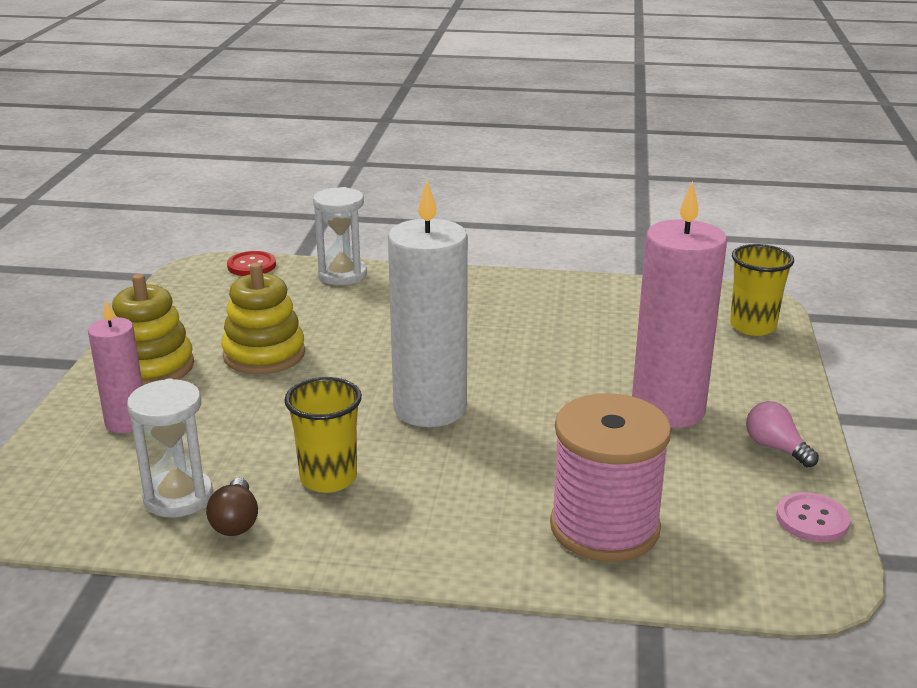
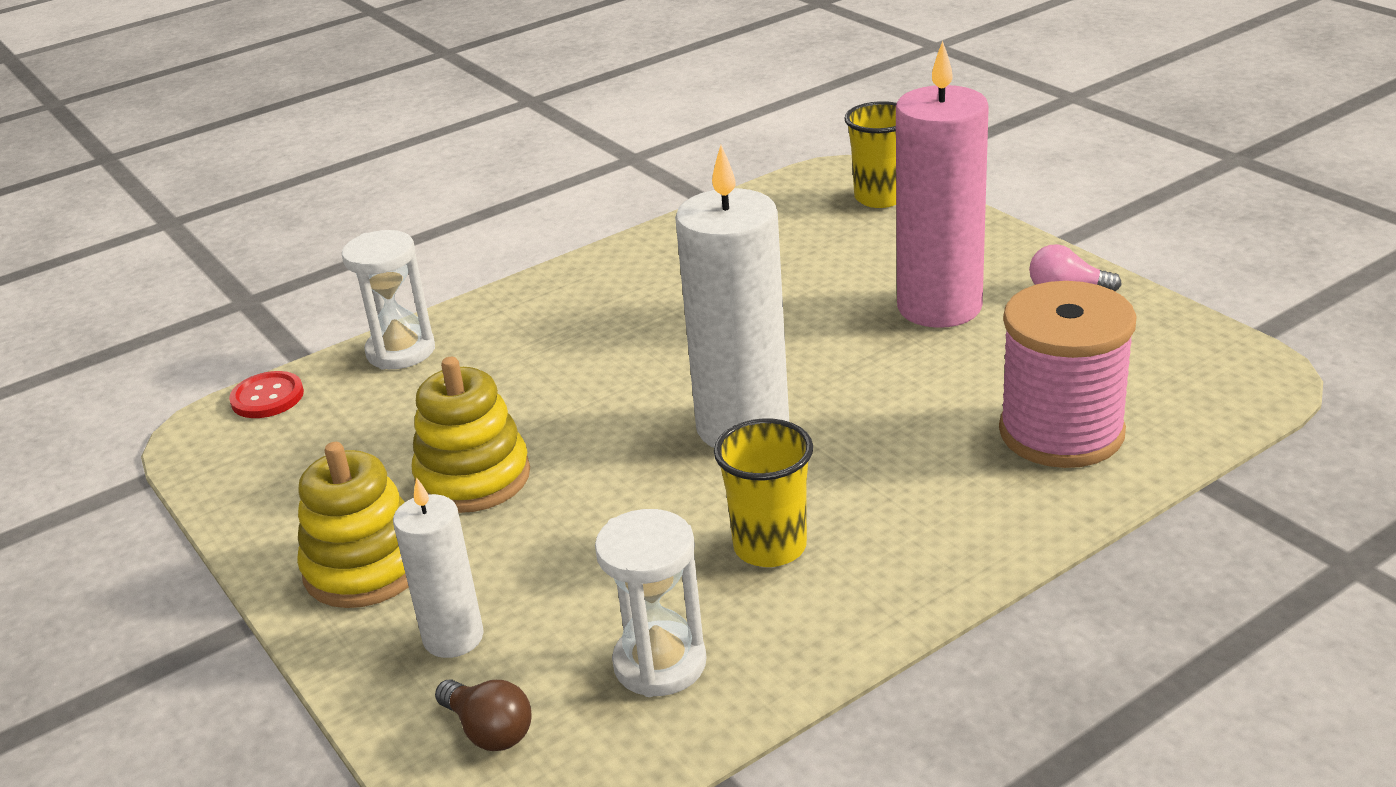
camera: 40 degrees left, 5 degrees up
pink candle [88,300,143,433] -> white candle [393,477,484,658]
brown light bulb [206,478,258,536] -> brown light bulb moved to [435,680,532,751]
pink button [776,492,850,542] -> none

